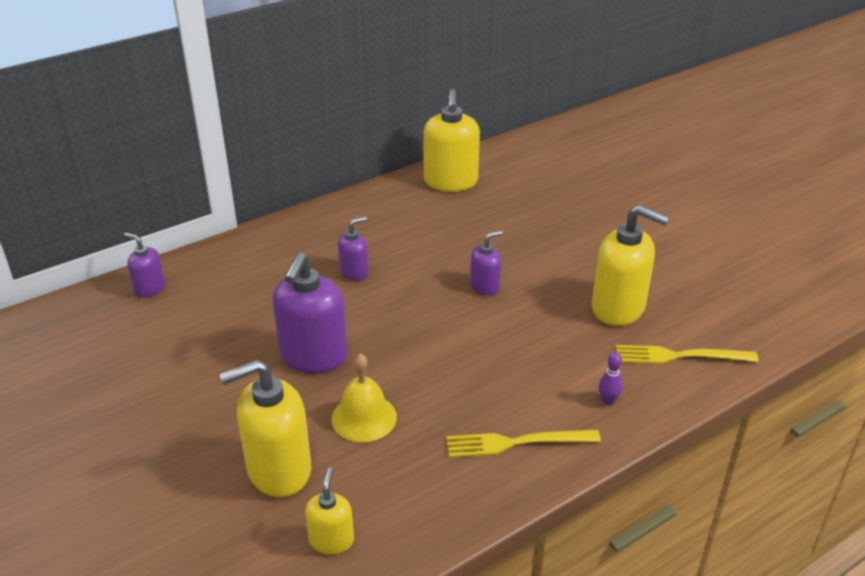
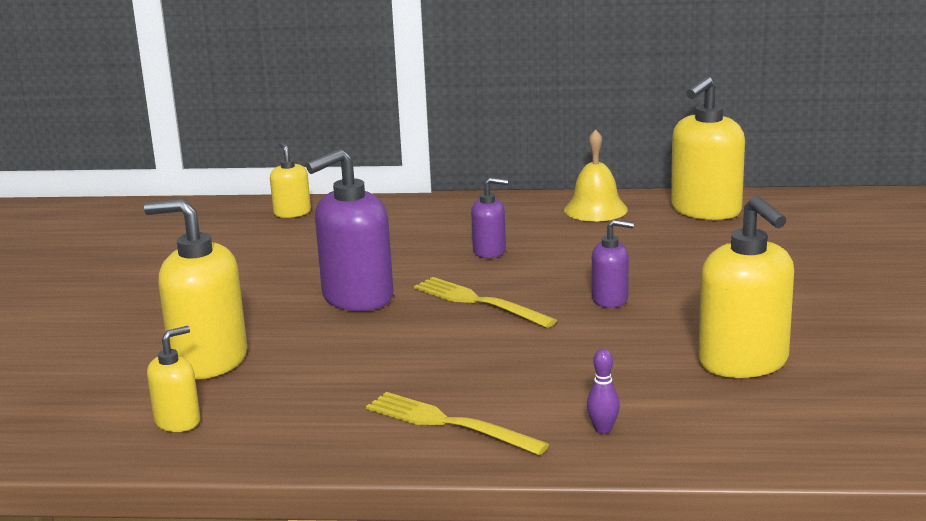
camera: 40 degrees right, 15 degrees down
purple soap dispenser [124,233,165,298] -> yellow soap dispenser [270,142,311,218]
yellow bell [332,354,397,442] -> yellow bell moved to [564,129,628,221]
yellow fork [616,345,758,364] -> yellow fork moved to [414,277,557,328]

